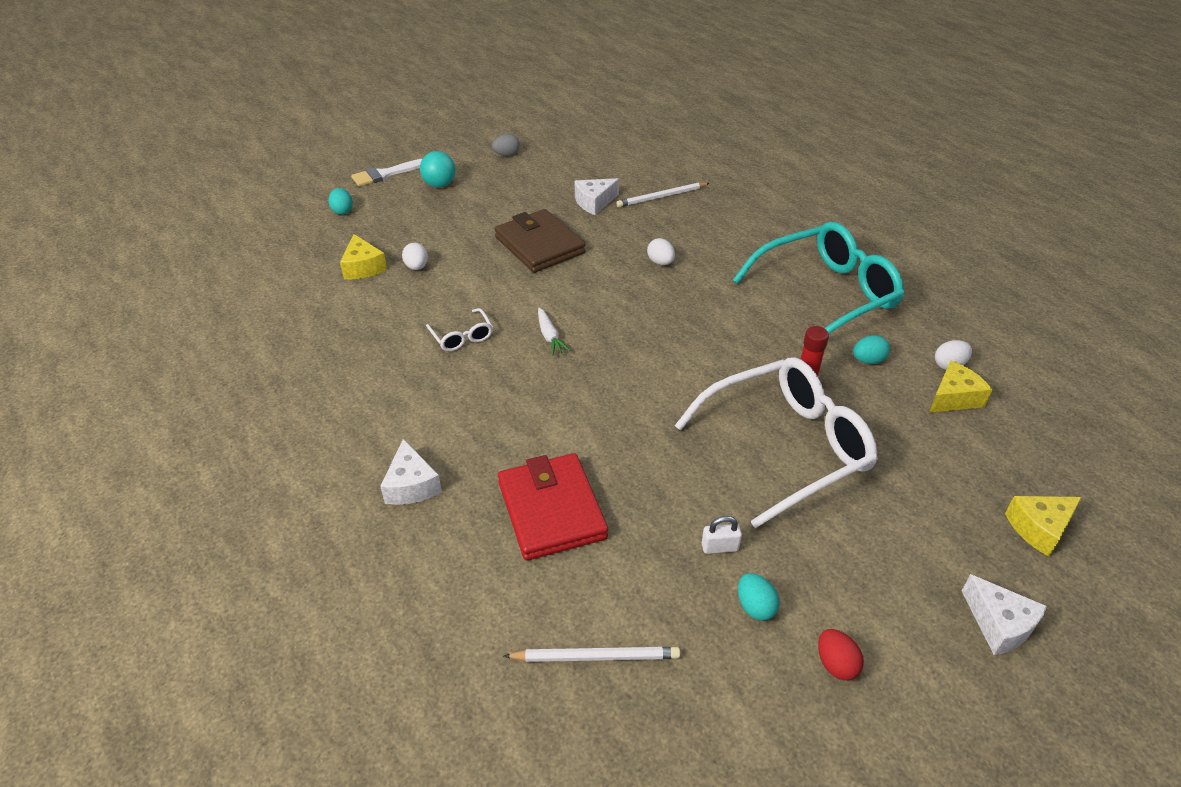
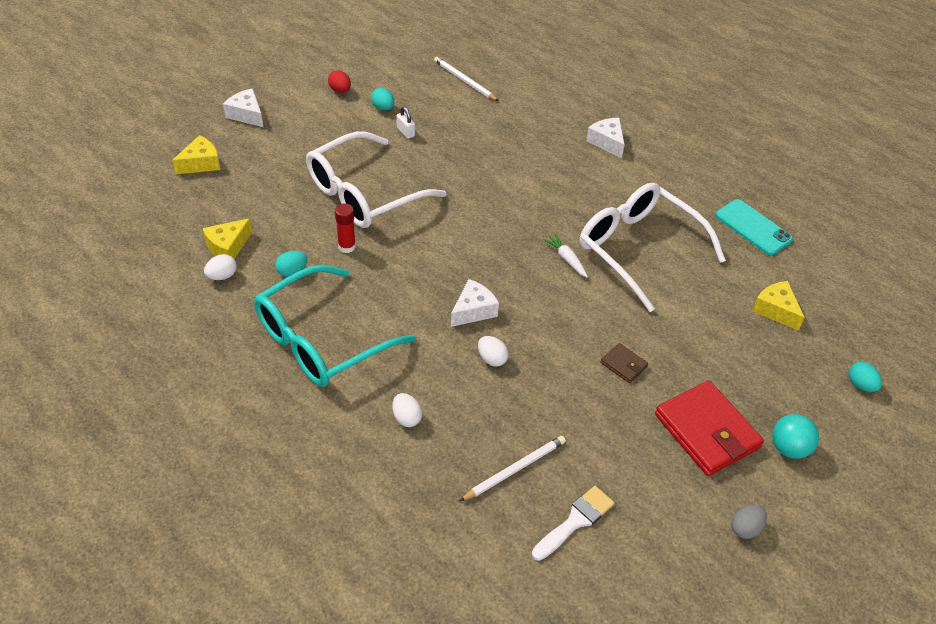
camera: 165 degrees right, 5 degrees up
white brush [351,159,422,187] -> white brush moved to [532,486,614,561]
white egg [402,243,428,270] -> white egg moved to [392,393,422,427]
white glasses [426,308,493,351] -> white glasses [579,183,726,312], size x2.39
brown wallet [495,209,586,273] -> brown wallet [601,343,648,383], size x0.46
red wallet [498,453,608,561] -> red wallet moved to [655,381,764,476]
white pencil [504,647,680,662] -> white pencil turned 60 degrees clockwise [434,57,498,101]
white cheese [575,178,619,215] -> white cheese moved to [451,279,499,327]
white padlock [702,516,742,554] -> white padlock turned 75 degrees clockwise [397,107,415,139]
none -> turquoise phone [715,199,793,255]

